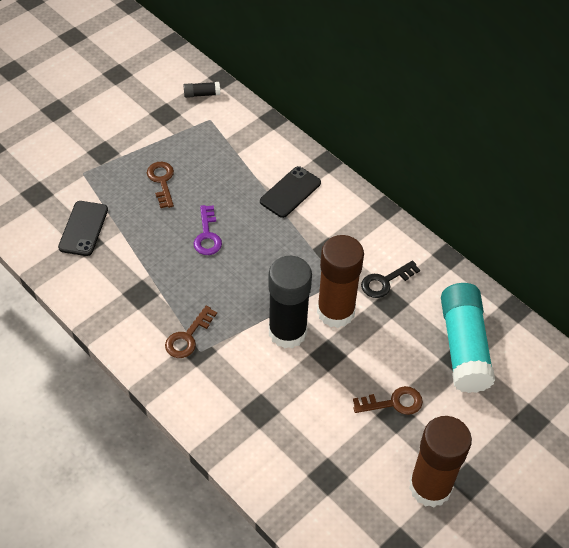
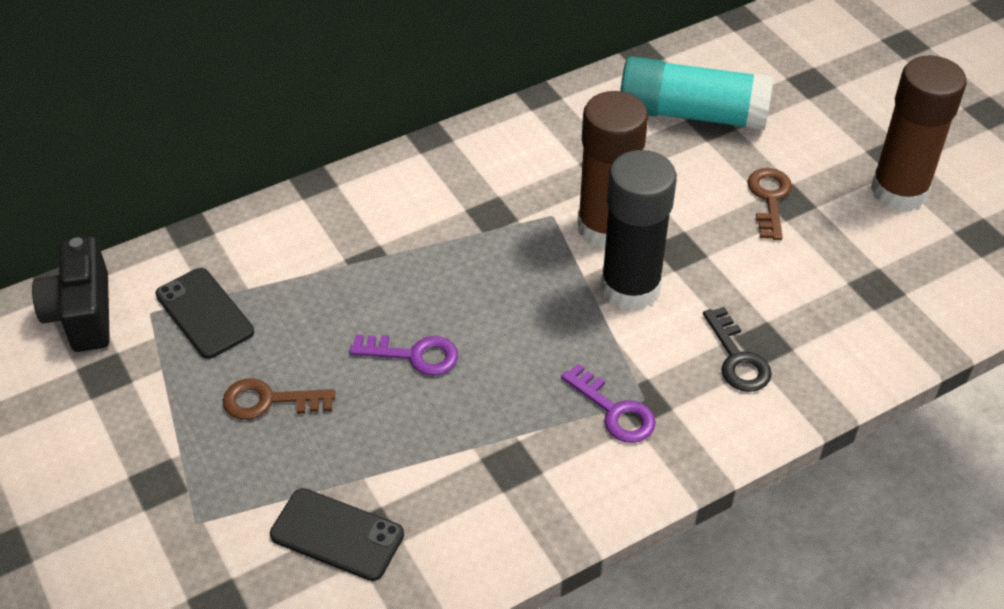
camera: 75 degrees left, 5 degrees down
brown key [165,306,217,358] -> purple key [561,363,656,443]
black glue stick [183,82,220,98] -> black camera [32,236,110,352]
black phone [260,166,321,218] -> black phone moved to [155,268,254,359]
black key [361,261,420,298] -> black key moved to [703,307,772,392]

